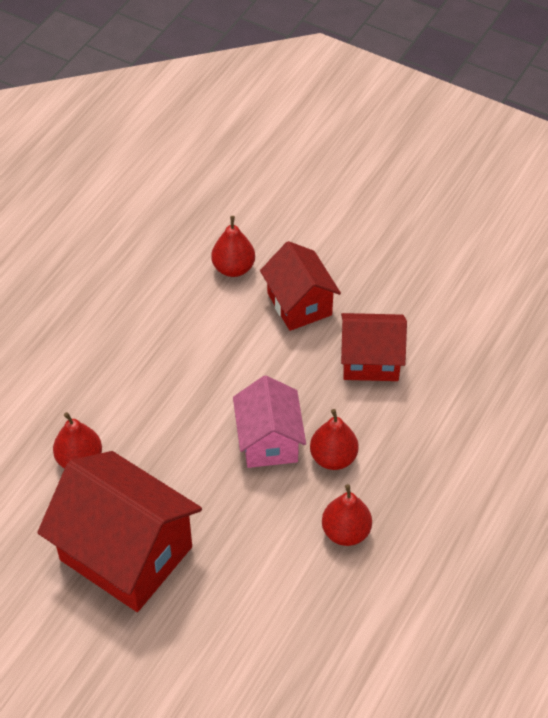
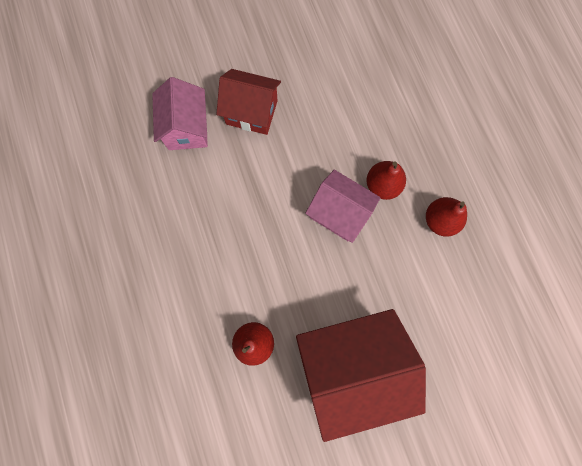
camera: 50 degrees left, 25 degrees up
red pear [211,216,255,277] -> pink house [152,77,208,150]
red house [341,313,407,381] -> none

